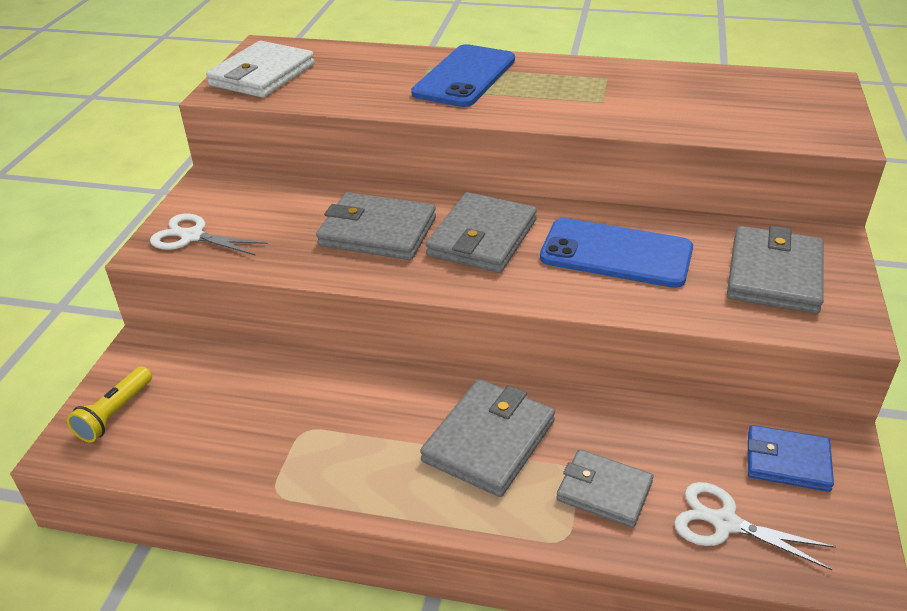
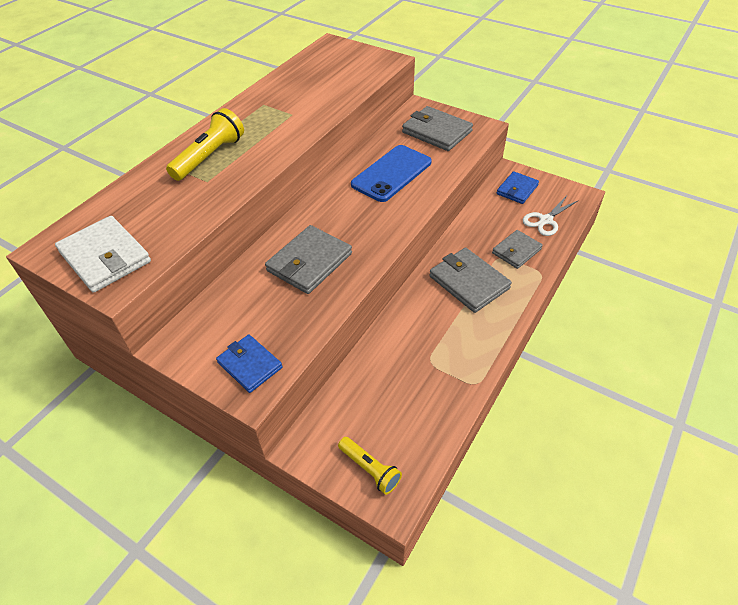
camera: 70 degrees left, 10 degrees up
white scissors [150,214,268,256] -> blue wallet [216,334,283,393]
blue phone [411,44,515,107] -> yellow flashlight [166,108,244,181]
grey wallet [426,192,537,273] -> none

